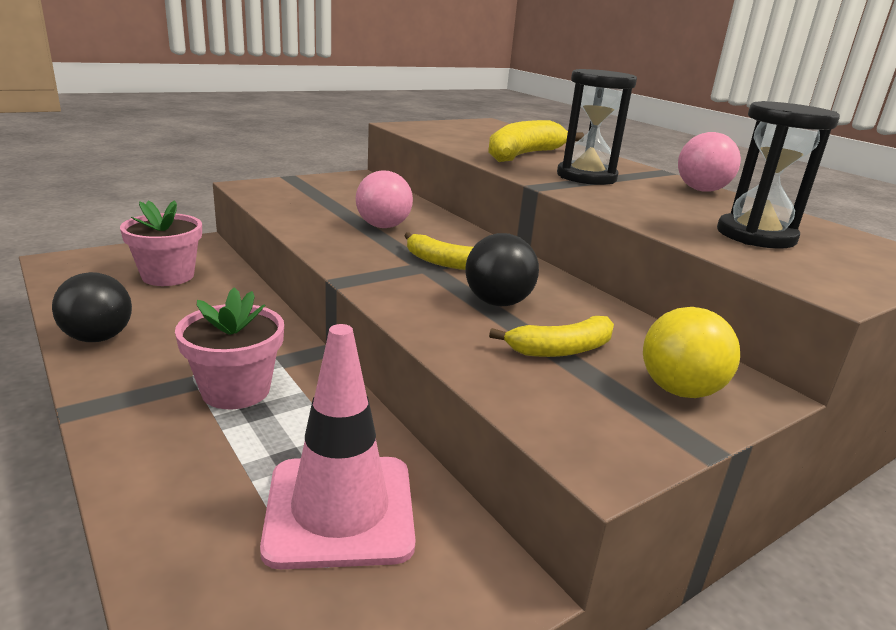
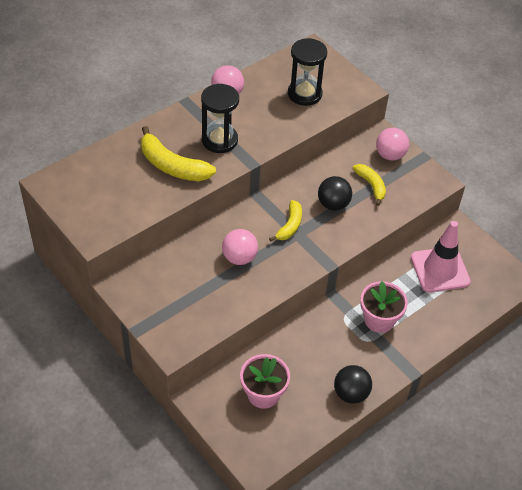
camera: 95 degrees left, 25 degrees up
yellow ball [643,307,740,398] -> pink ball [376,128,409,161]

